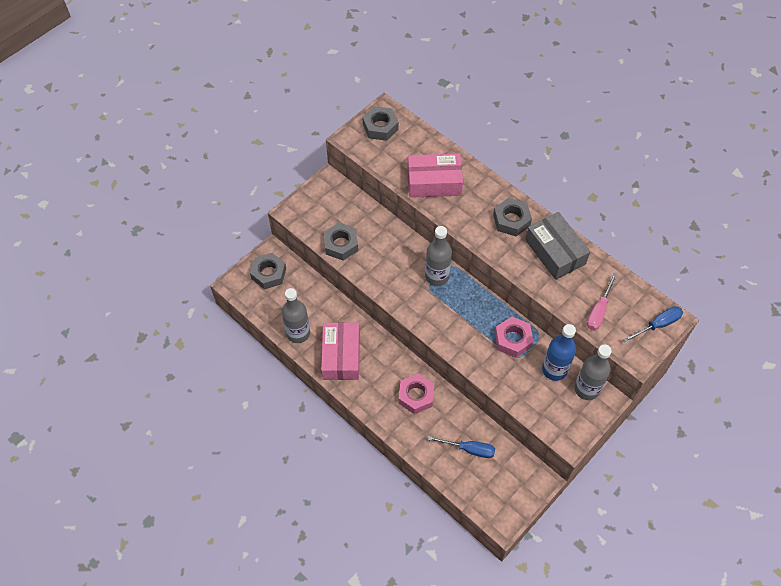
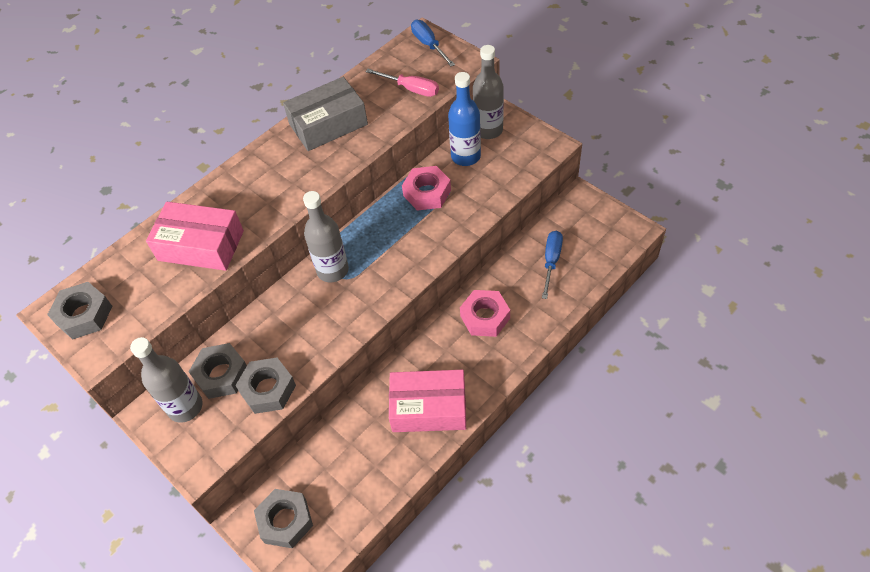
camera: 85 degrees left, 5 degrees down
grey bottle [282,288,310,343] -> grey bottle moved to [130,337,203,422]
pink box [408,153,463,198] -> pink box turned 75 degrees counterclockwise [146,202,244,271]
grey nut [493,198,532,237] -> grey nut moved to [189,343,247,399]

